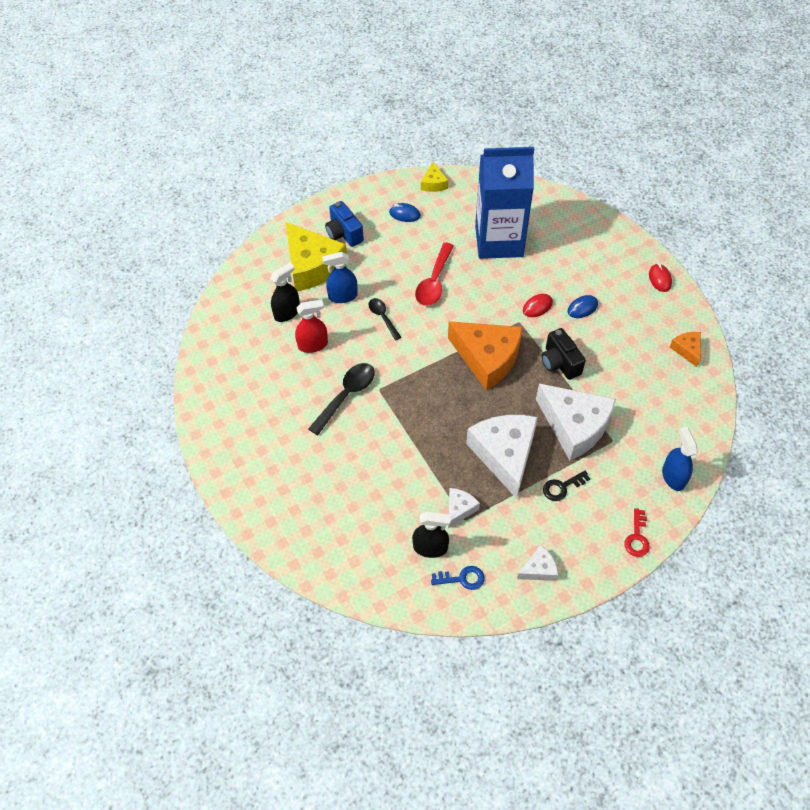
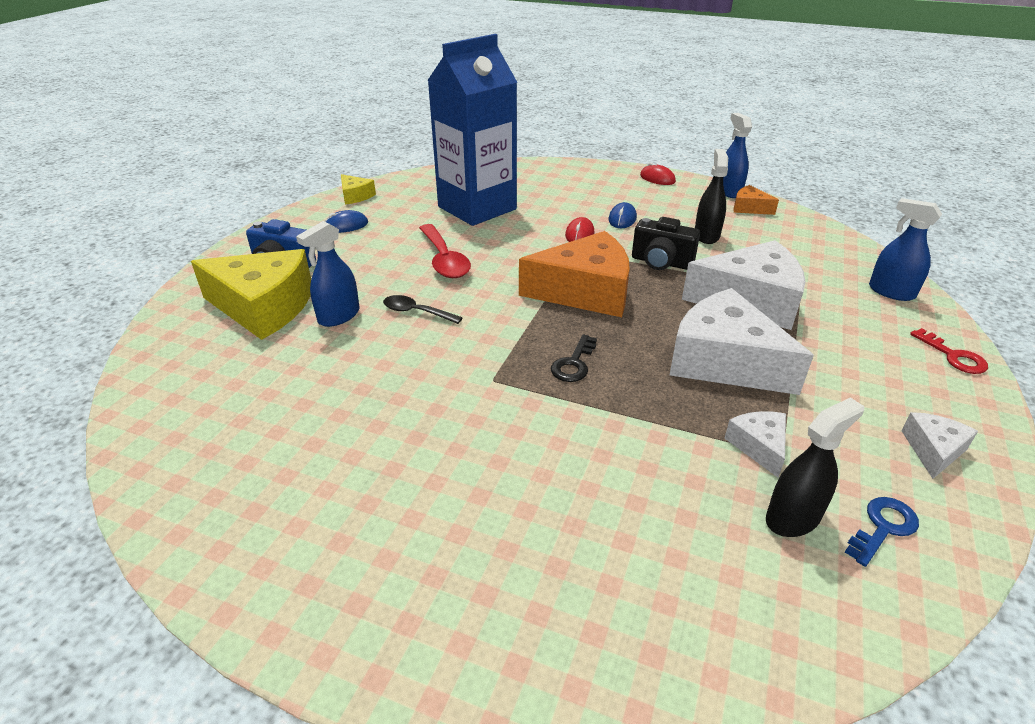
camera: 40 degrees left, 20 degrees down
black spray bottle [270,262,300,322] -> black spray bottle moved to [695,149,728,244]
red spray bottle [295,300,328,353] -> none
black spoon [308,363,375,435] -> none
black key [543,471,590,501] -> black key moved to [551,334,597,382]
none -> blue spray bottle [723,113,752,198]

